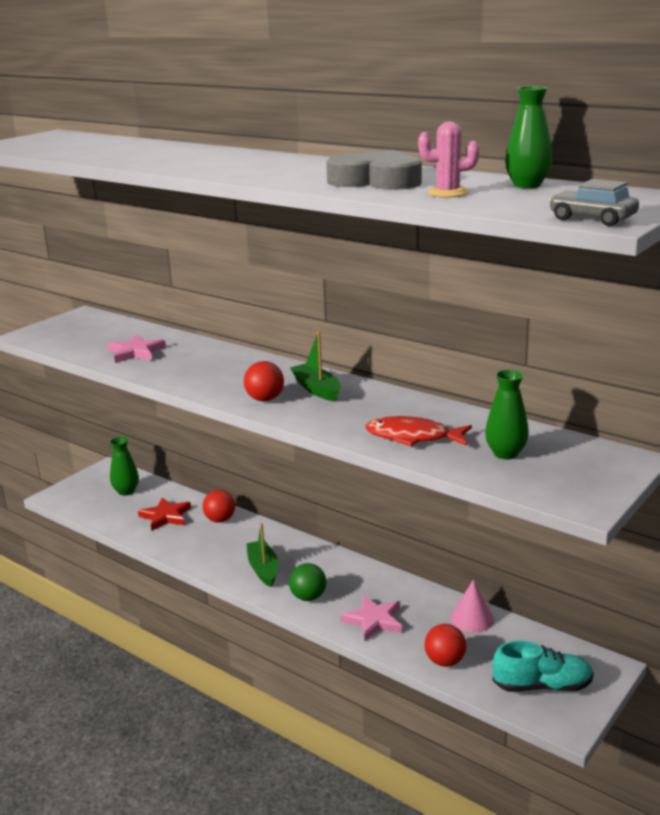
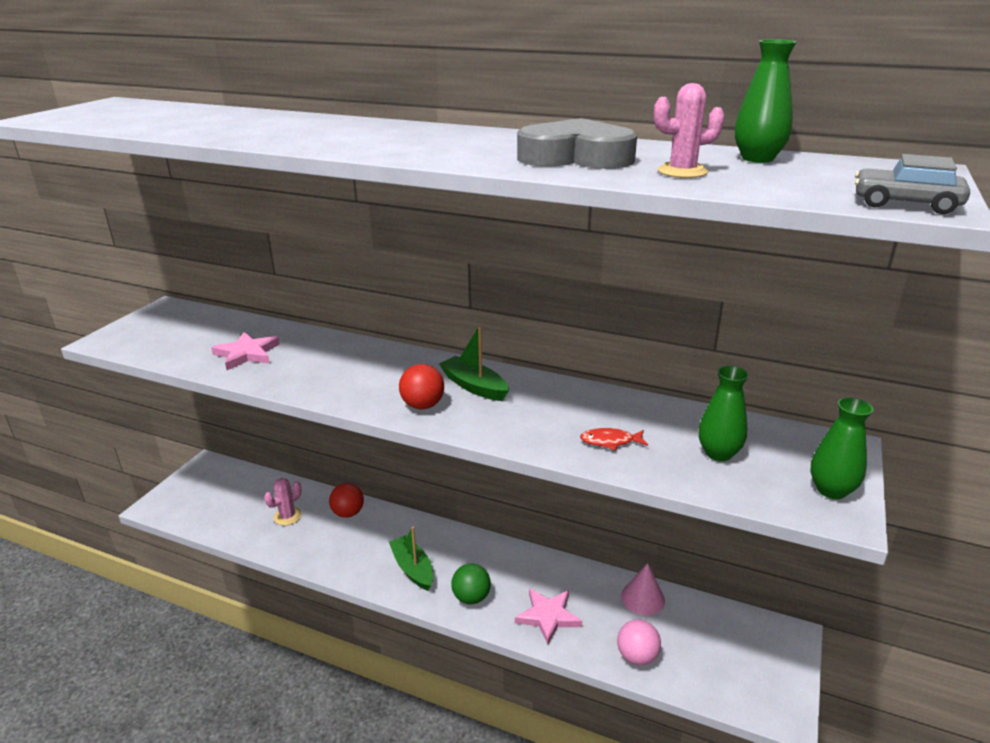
camera: 15 degrees left, 5 degrees up
green vase [110,437,139,496] -> green vase moved to [810,397,873,499]
red star [138,497,191,531] -> pink cactus [264,478,302,526]
red fish [366,416,472,447] -> red fish [580,428,648,450], size x0.57
red ball [424,624,466,667] -> pink ball [617,620,661,665]
turquoise shoe [492,641,594,692] -> none

